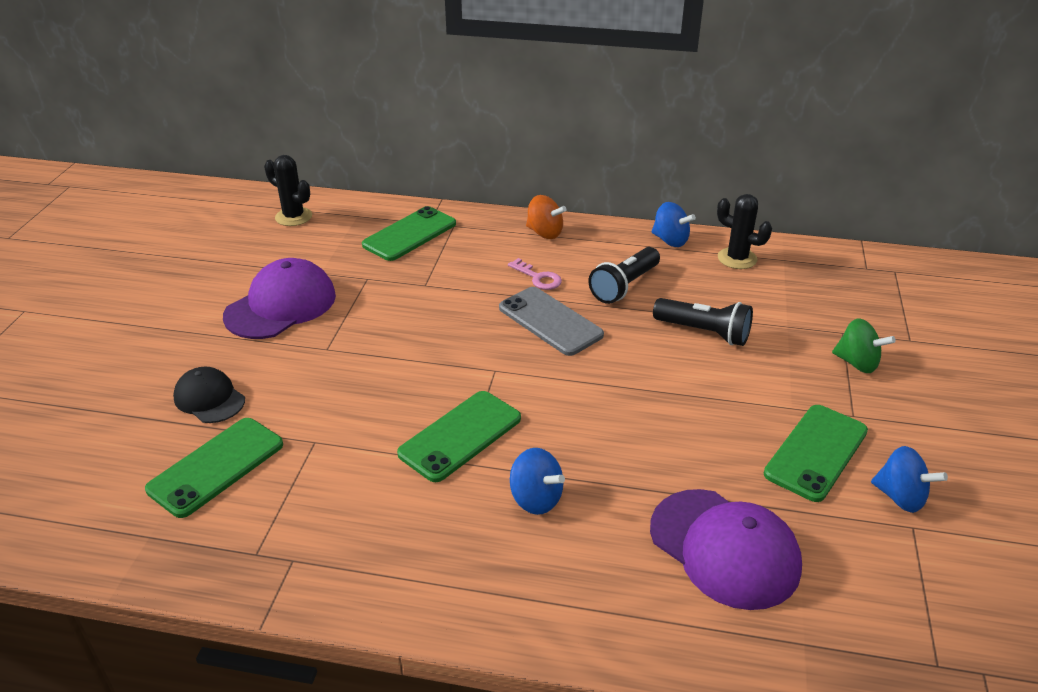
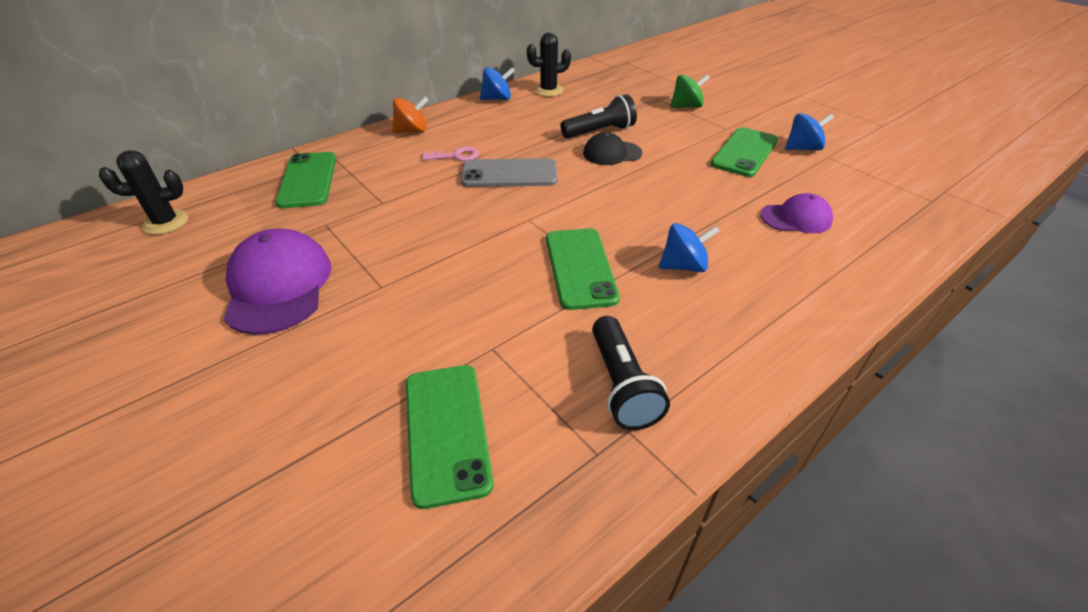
camera: 50 degrees left, 5 degrees up
black cap [173,367,245,423] -> black cap moved to [583,132,643,165]
black flashlight [588,247,660,304] -> black flashlight moved to [592,316,670,430]
purple cap [650,489,802,610] -> purple cap [760,193,833,233], size x0.59
green phone [764,405,868,502] -> green phone turned 45 degrees clockwise [711,127,778,177]

